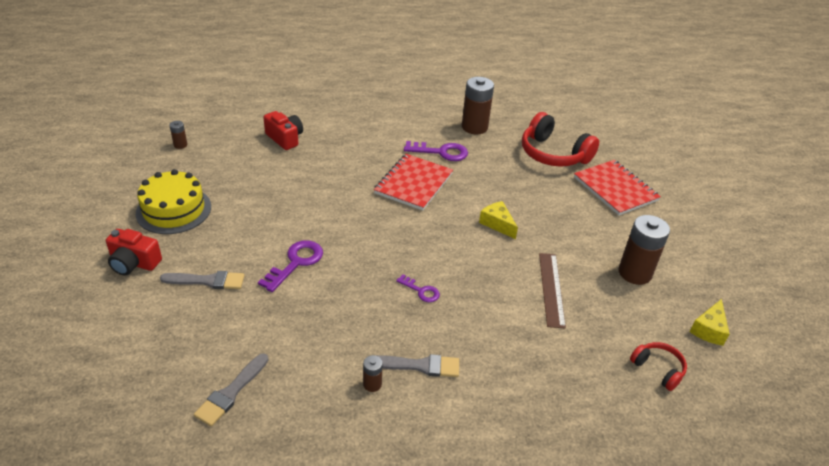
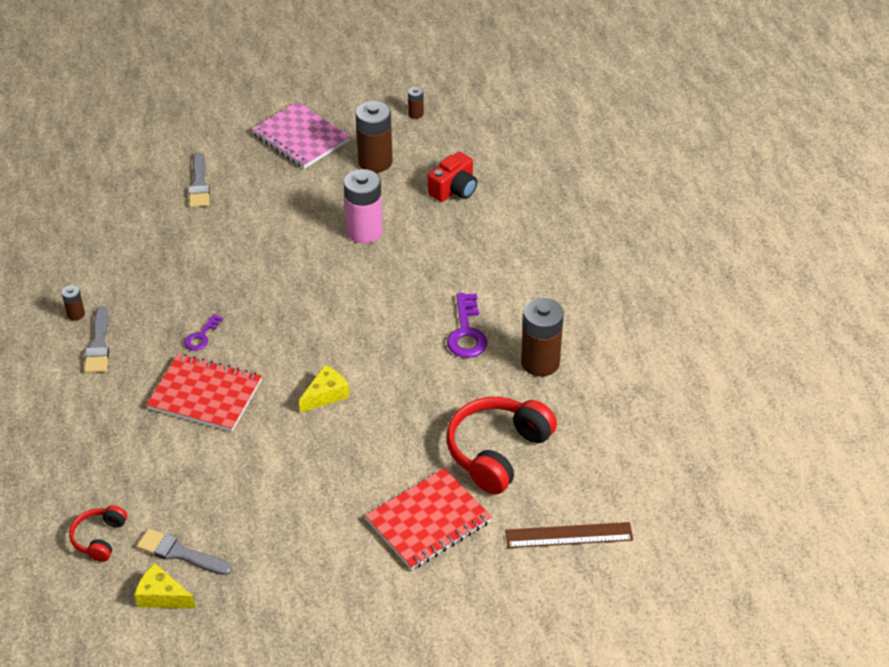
camera: 85 degrees right, 5 degrees up
red camera [106,229,162,276] -> none
yellow cake [136,169,211,234] -> pink notebook [251,102,350,169]
grey brush [194,353,268,427] -> grey brush moved to [137,529,232,575]
purple key [258,240,323,292] -> none
red notebook [374,154,453,211] -> red notebook moved to [146,354,262,432]
brown ruler [539,253,566,328] -> brown ruler moved to [505,522,633,548]
brown battery [619,215,670,285] -> brown battery moved to [356,101,392,173]
red headphones [630,342,687,391] -> red headphones turned 150 degrees clockwise [69,505,127,562]
none -> pink battery [344,169,383,244]

